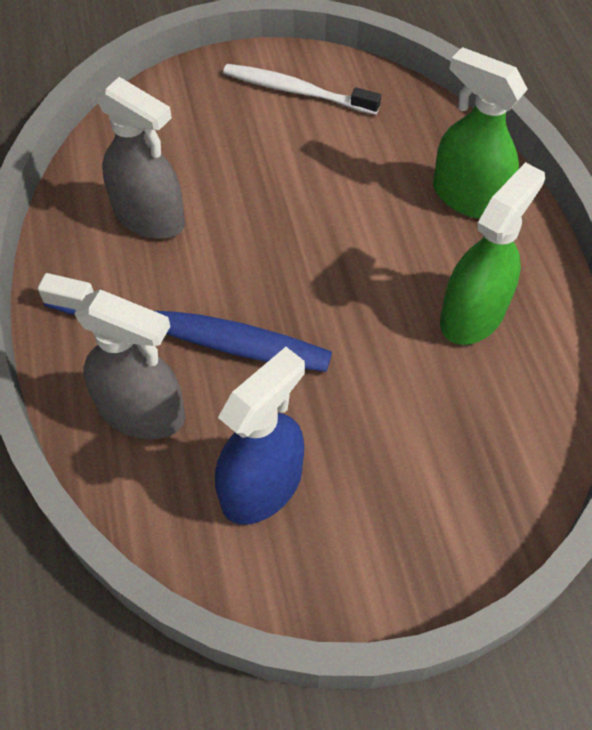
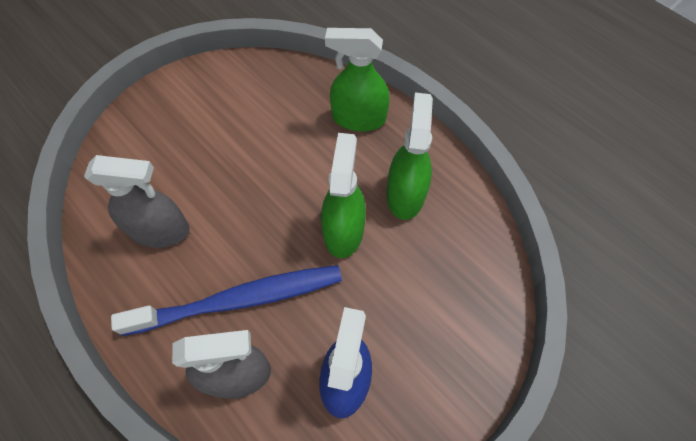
camera: 30 degrees left, 5 degrees up
white toothbrush [223,64,381,115] -> none
none -> green spray bottle [321,133,366,258]

